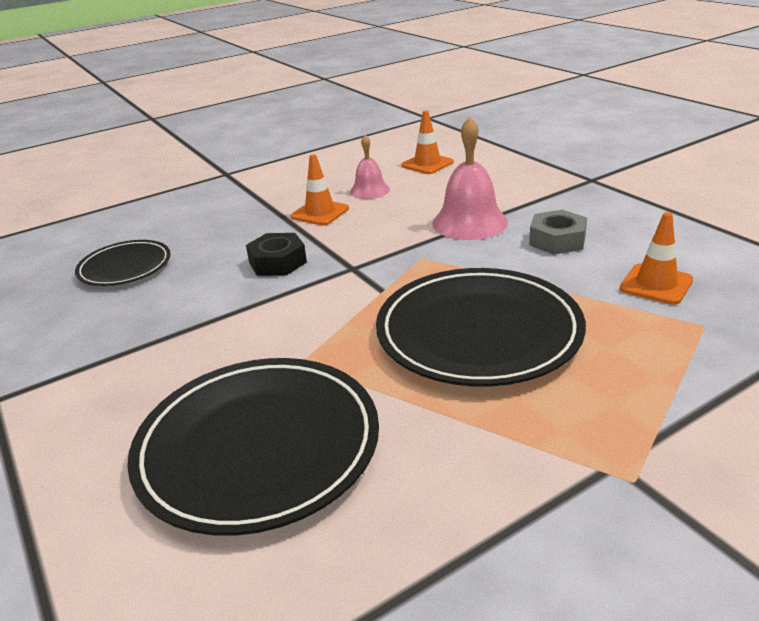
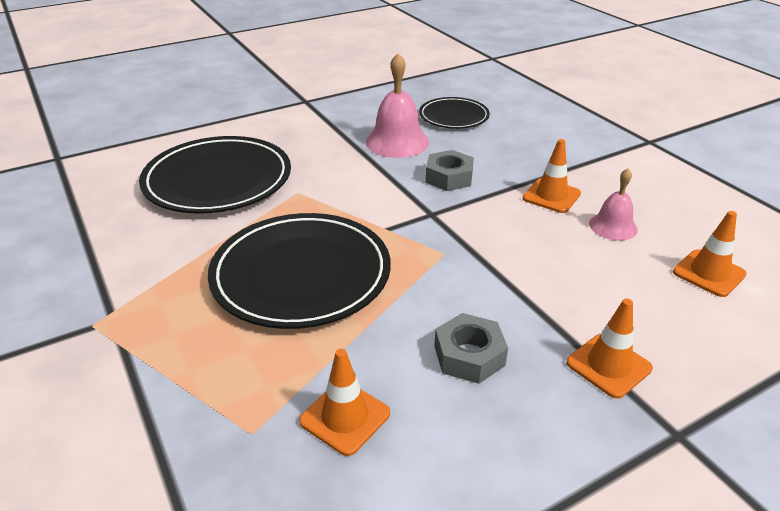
camera: 90 degrees right, 5 degrees up
black nut [246,233,307,276] -> grey nut [426,150,474,191]
pink bell [432,117,508,240] -> pink bell moved to [366,53,429,158]
none -> orange traffic cone [566,299,653,399]

